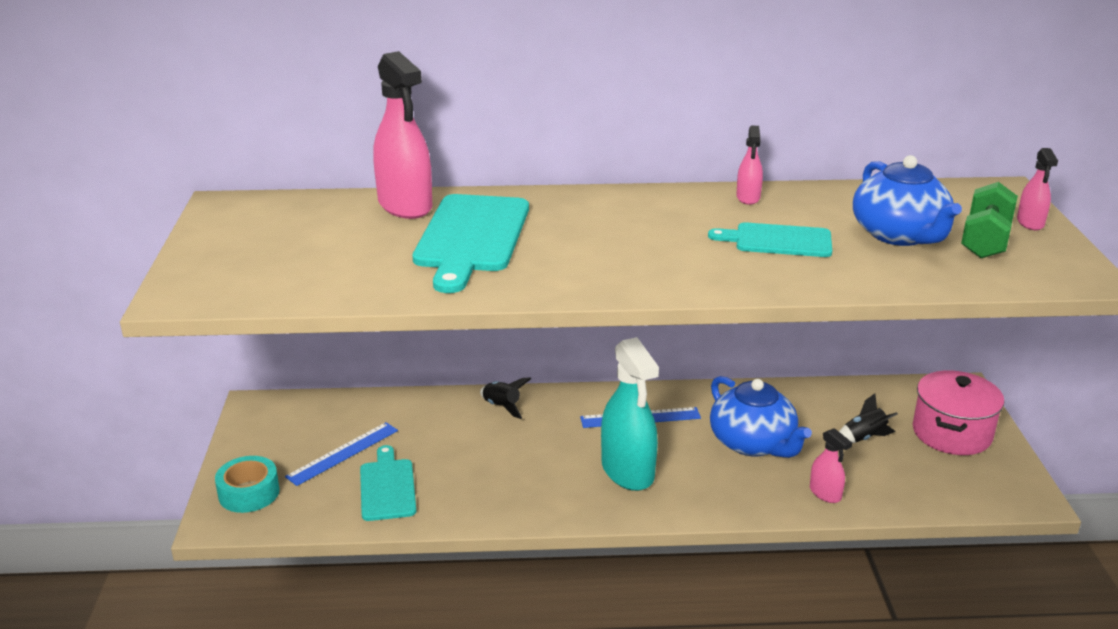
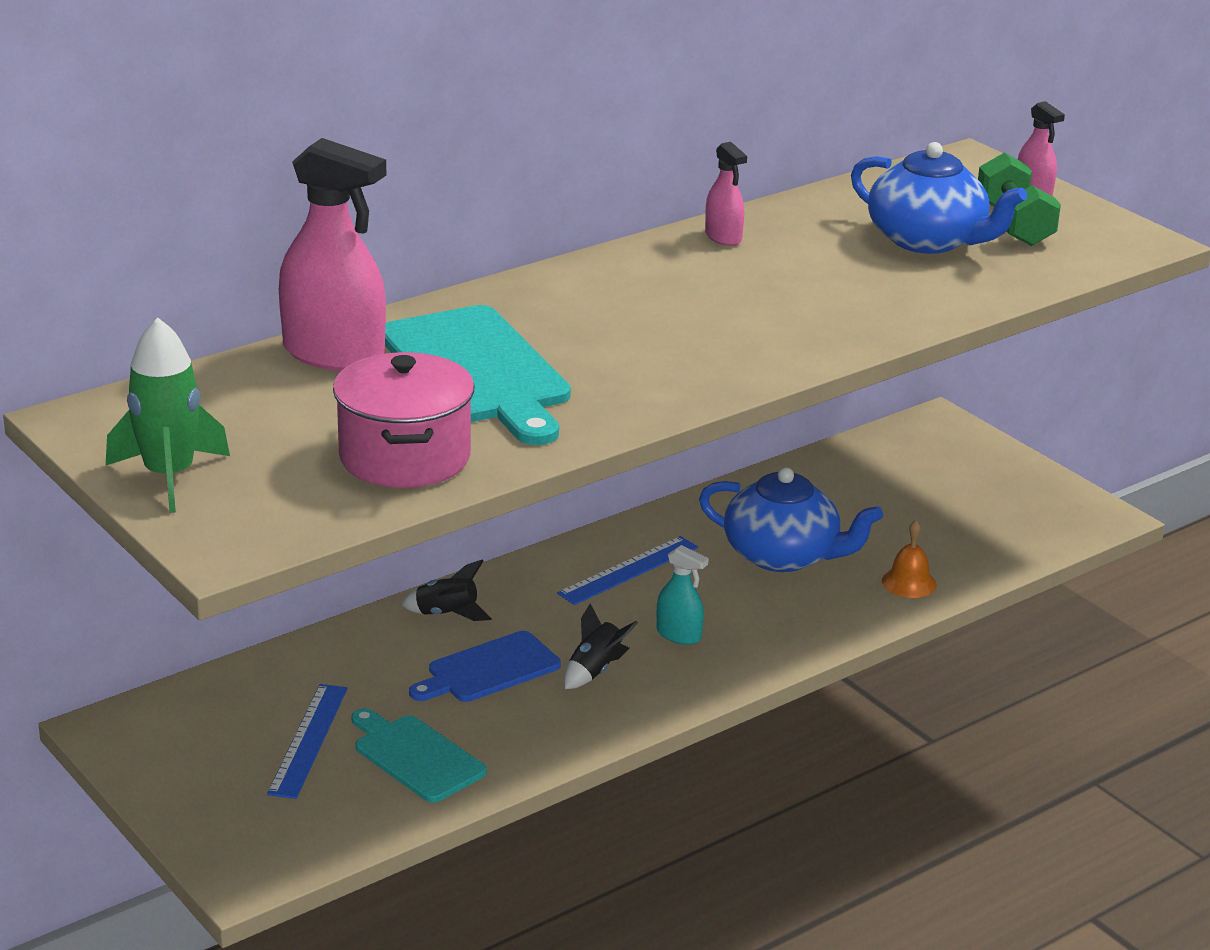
camera: 35 degrees left, 0 degrees up
turquoise tape [215,456,280,513] -> none
turquoise spray bottle [601,337,659,491] -> turquoise spray bottle [657,545,709,645], size x0.49
turquoise cutting board [708,222,832,257] -> none
pink spray bottle [810,428,852,503] -> orange bell [882,520,937,598]
black rocket [839,394,898,443] -> black rocket moved to [564,604,638,689]
pink pot [913,370,1004,455] -> pink pot moved to [333,352,475,488]
none -> green rocket [106,317,230,513]
none -> blue cutting board [409,631,561,702]

